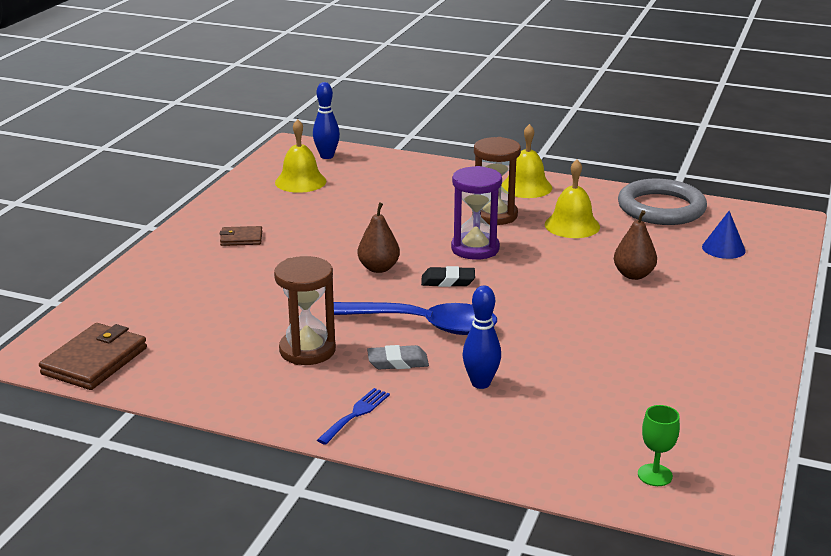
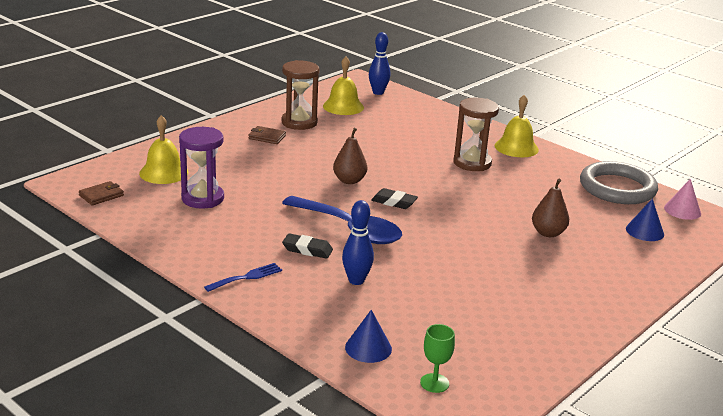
camera: 20 degrees right, 0 degrees up
brown wallet [39,323,147,390] -> brown wallet [79,181,124,206], size x0.55
brown hourglass [274,256,336,365] -> brown hourglass moved to [281,60,319,130]
grey eraser [367,345,429,369] -> black eraser [282,233,333,259]
purple hourglass [451,166,502,260] -> purple hourglass moved to [179,127,224,209]
yellow bell [545,159,600,238] -> yellow bell moved to [139,115,188,184]
none -> blue cone [345,310,392,363]
none -> pink cone [664,179,701,220]

